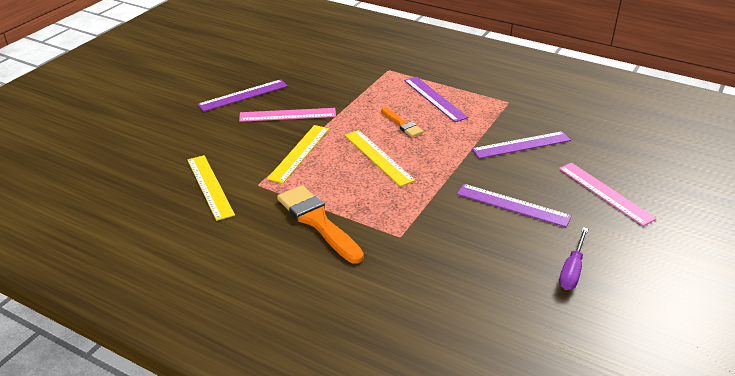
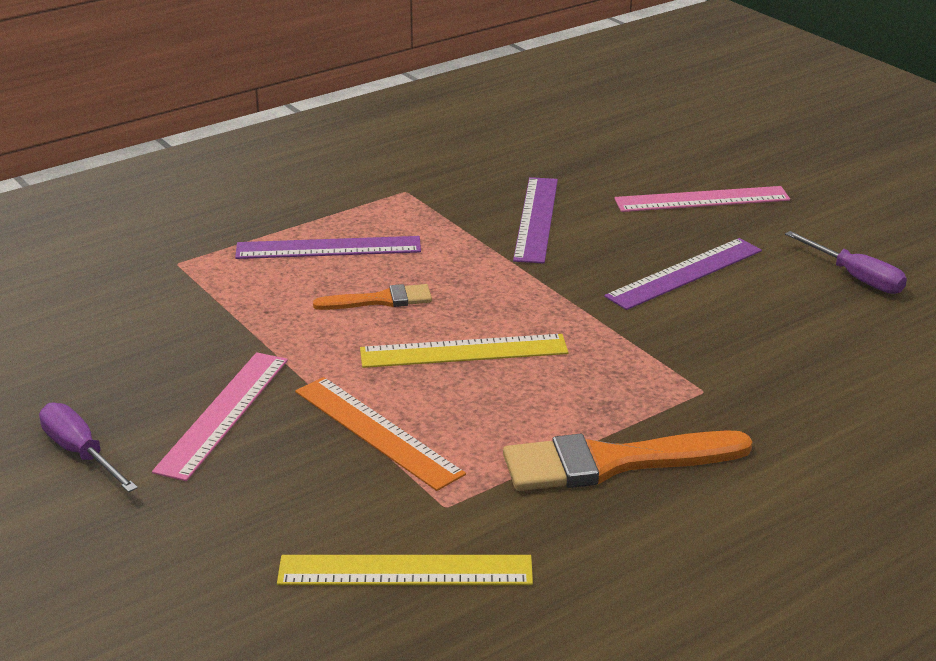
camera: 65 degrees left, 5 degrees down
purple ruler [197,79,288,112] -> purple screwdriver [39,403,138,492]
yellow ruler [267,125,329,184] -> orange ruler [295,377,466,491]

